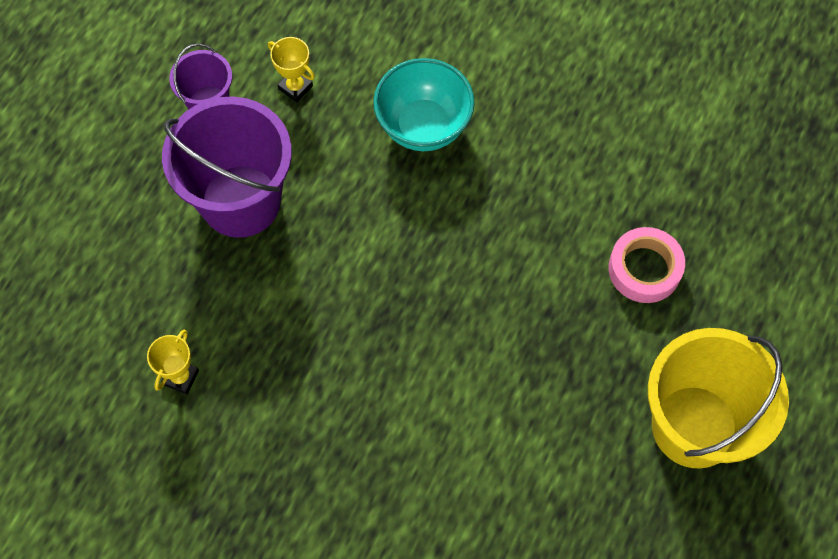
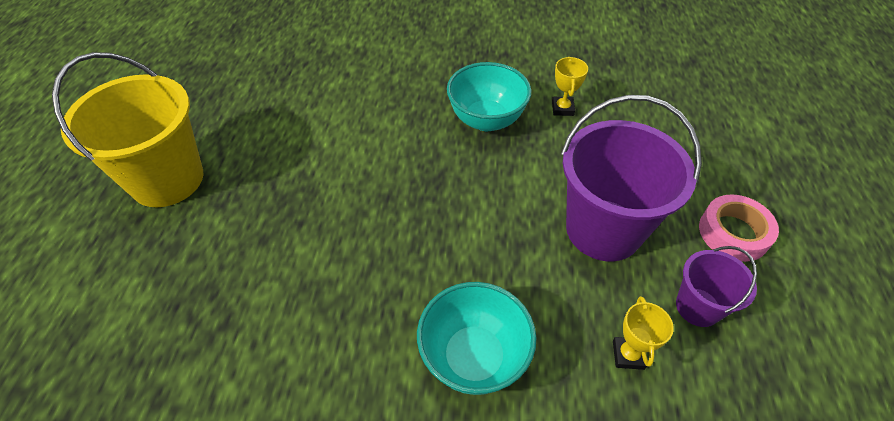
camera: 160 degrees right, 15 degrees down
yellow trophy [268,37,315,102] -> yellow trophy turned 75 degrees clockwise [613,296,674,370]
pink tape [609,227,685,303] -> pink tape moved to [699,194,779,262]
none -> turquoise bowl [447,62,531,131]

